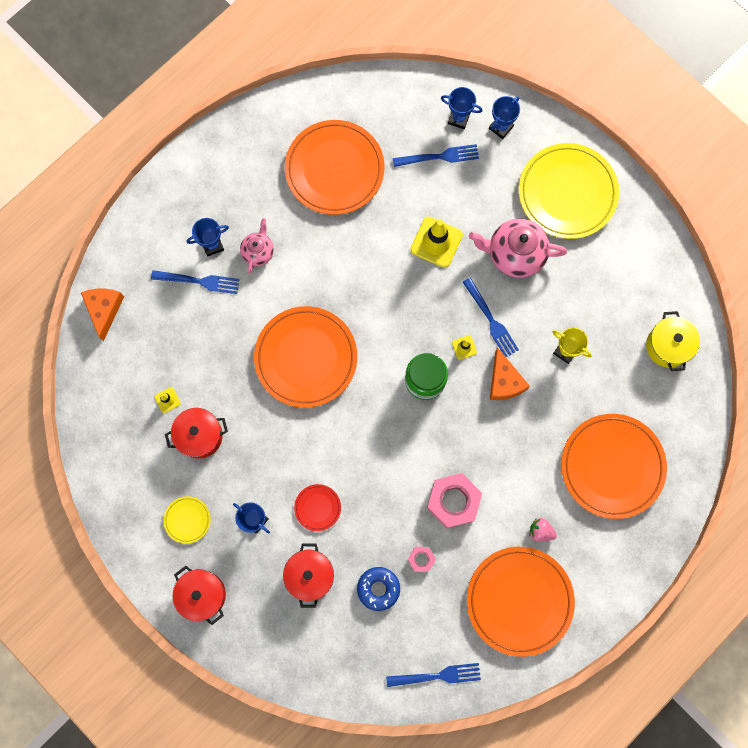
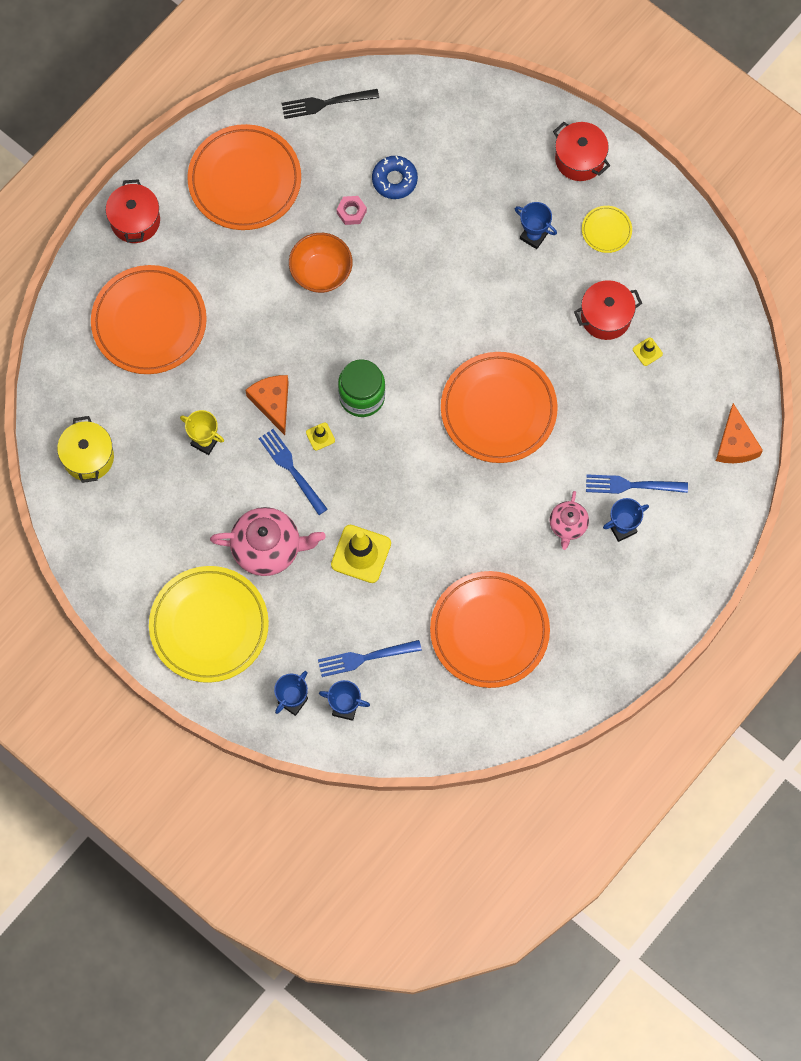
camera: 175 degrees right, 5 degrees down
red pot [283,543,334,608] -> red pot moved to [106,179,160,243]
red plate [294,484,341,531] -> none
blue fork [386,663,481,687] -> black fork [282,89,379,119]
pink nut [427,473,482,528] -> orange bowl [289,233,352,293]
pink strawberry [529,518,557,541] -> none

